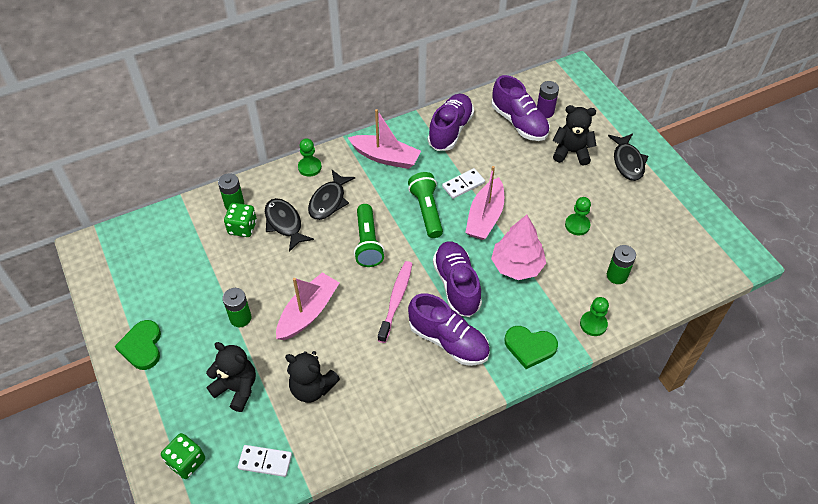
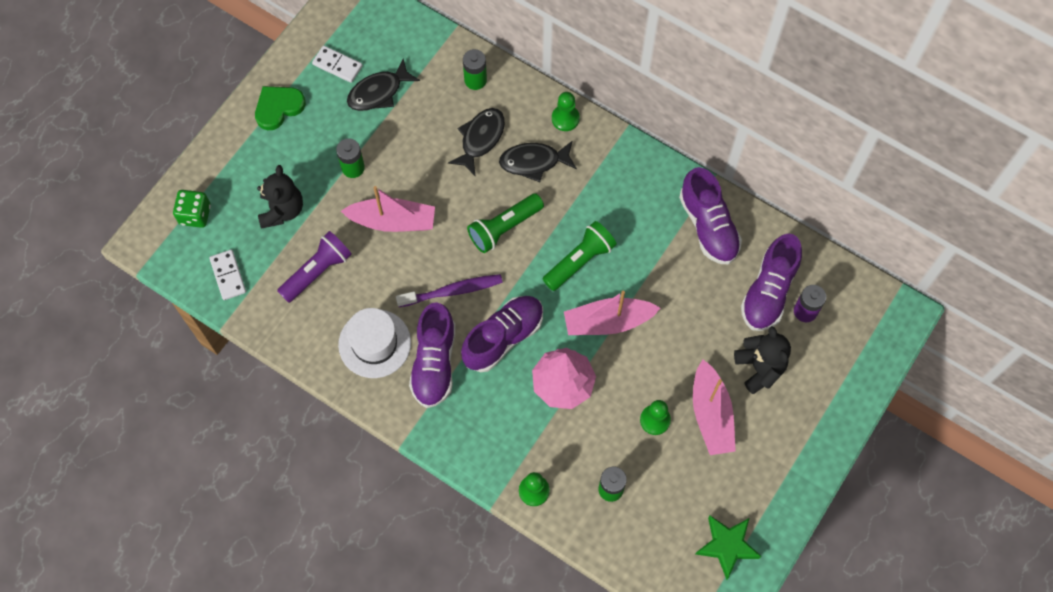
camera: 60 degrees right, 15 degrees up
green dice [224,203,257,237] -> none
black teddy bear [285,351,340,403] -> purple flashlight [277,231,352,303]
pink boat [348,109,421,169] -> pink boat moved to [693,360,736,455]
pink toothbrush [378,261,412,343] -> purple toothbrush [396,274,503,307]
purple shoe [427,94,474,151] -> purple shoe turned 75 degrees clockwise [679,167,742,264]
white domino [442,168,485,199] -> white domino moved to [312,45,363,83]
green heart [505,326,558,369] -> none
black fish [608,133,648,181] -> black fish moved to [347,59,420,111]
none -> white hat [338,308,411,378]
none -> green star [696,516,762,580]

